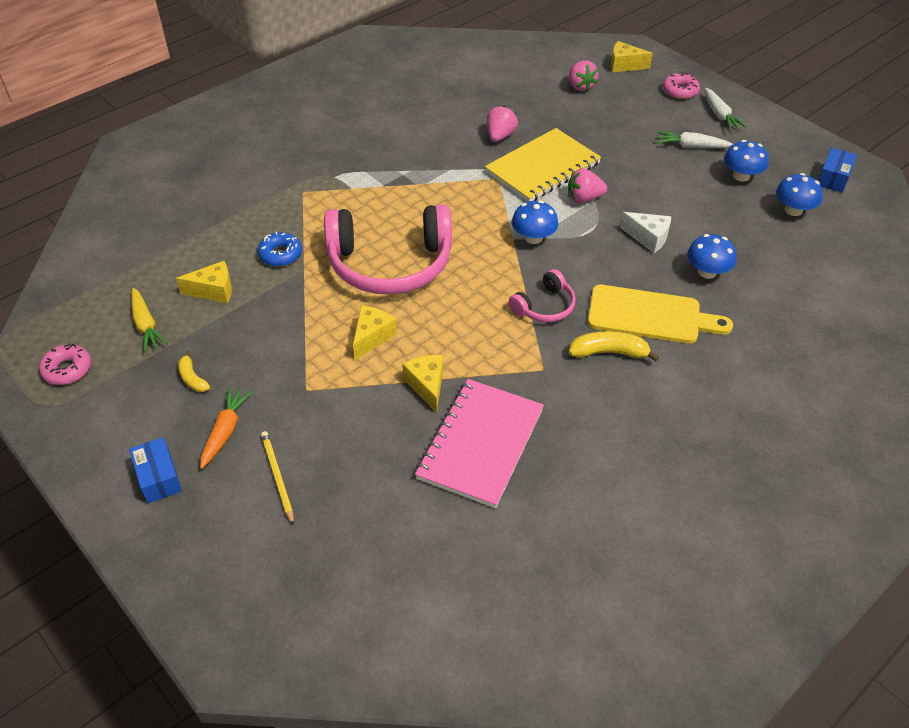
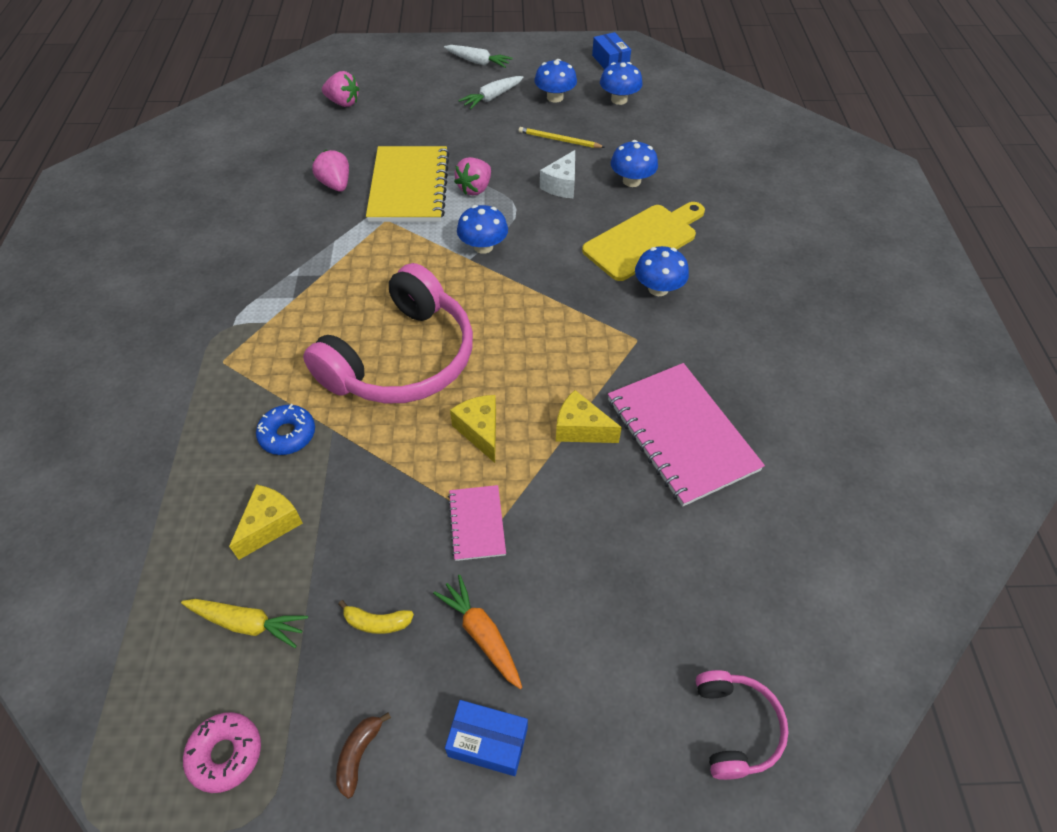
camera: 50 degrees left, 5 degrees up
yellow pencil [261,431,294,525] -> yellow pencil moved to [518,127,604,148]
pink headphones [509,269,576,322] -> pink headphones moved to [696,670,789,780]
yellow banana [569,331,659,361] -> blue mushroom [635,246,689,296]
yellow cheese [611,41,653,72] -> none
white cheese [620,212,671,253] -> white cheese turned 135 degrees clockwise [540,150,575,198]
pink donut [663,72,700,99] -> none
none -> brown banana [336,712,391,799]
none -> pink notebook [448,485,506,561]

